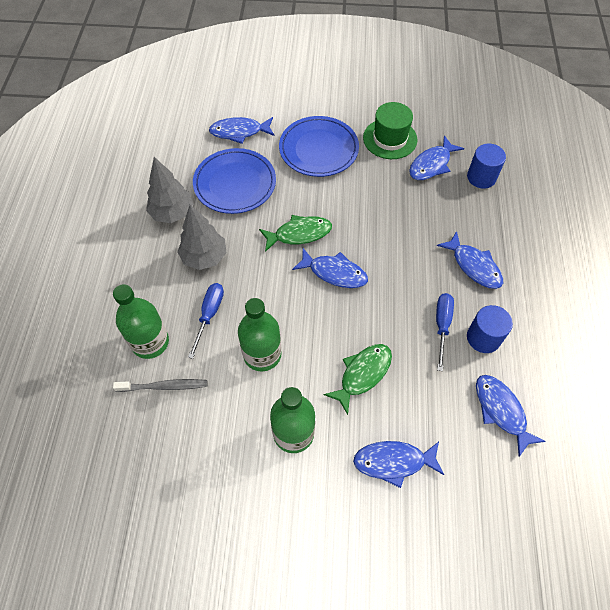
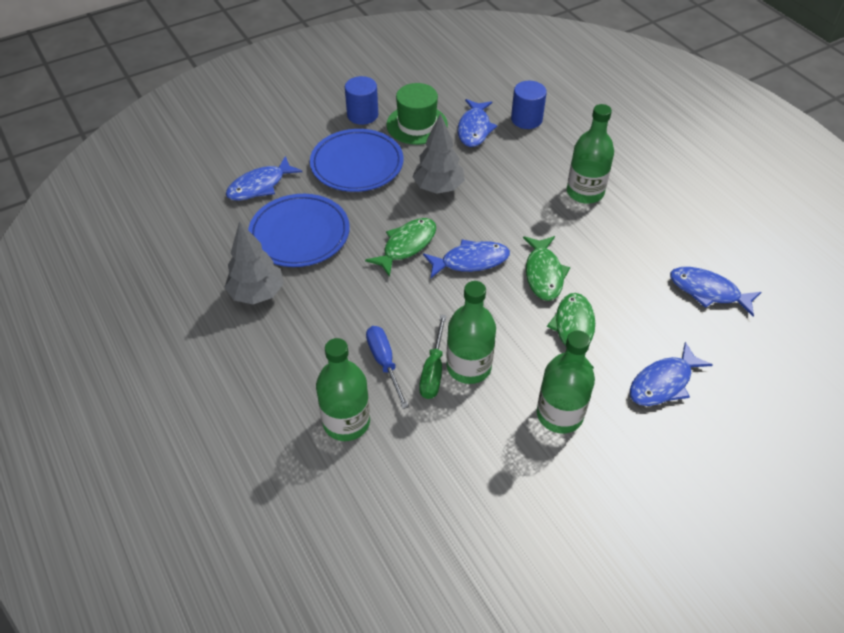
camera: 35 degrees left, 10 degrees down
grey toothbrush [113,379,207,392] -> none
grey tree [177,205,226,270] -> grey tree moved to [412,114,465,194]
blue screwdriver [436,293,454,371] -> none
blue fish [437,231,503,289] -> green bottle [567,104,614,204]
blue cylinder [467,305,513,353] -> blue cylinder moved to [345,76,378,125]
none -> green screwdriver [419,315,447,399]
none -> green fish [523,236,570,301]

